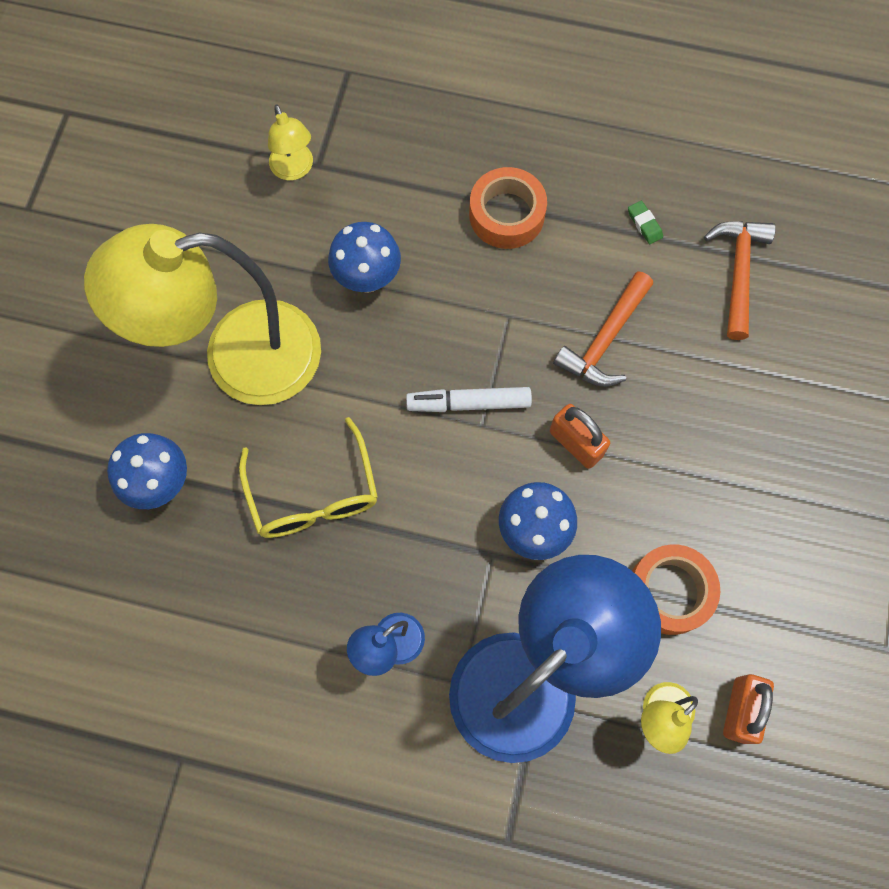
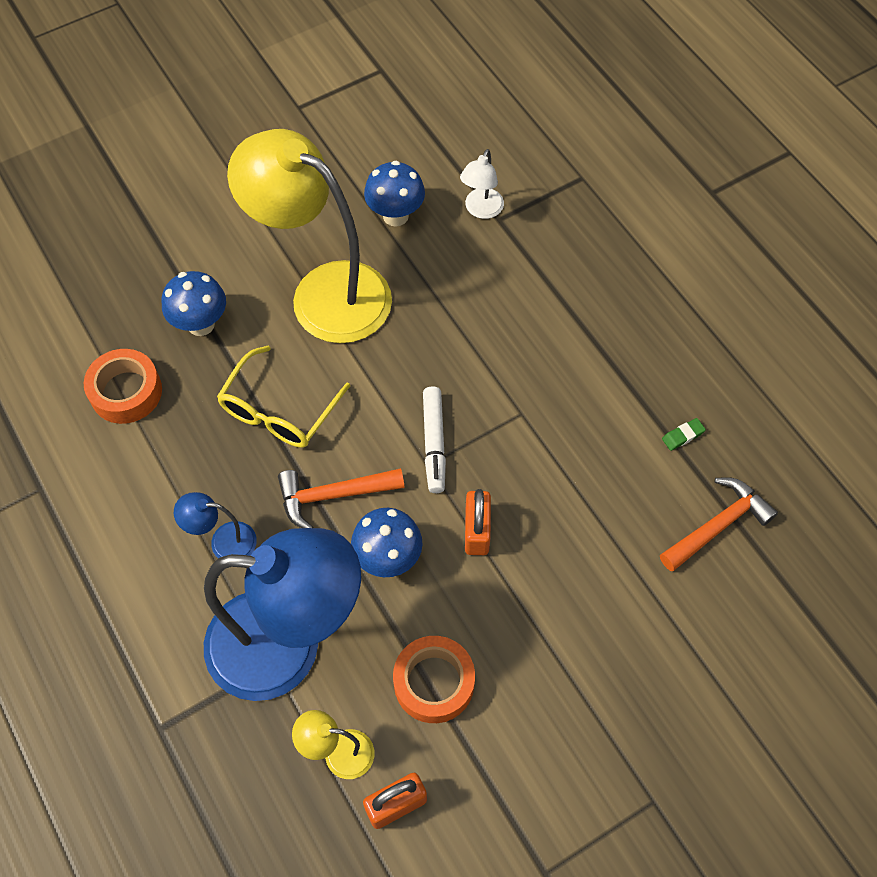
camera: 45 degrees right, 10 degrees down
yellow lamp [268,104,313,180] -> white lamp [460,149,504,219]
blue mushroom [328,222,401,293] -> blue mushroom moved to [364,161,425,227]
white marker [406,387,532,412] -> white marker turned 135 degrees counterclockwise [423,387,446,493]
orange tape [469,167,547,249] -> orange tape moved to [83,349,162,424]
orange hammer [553,271,653,387] -> orange hammer moved to [278,468,405,528]
green eraser [628,201,663,244] -> green eraser turned 45 degrees clockwise [662,418,706,451]

